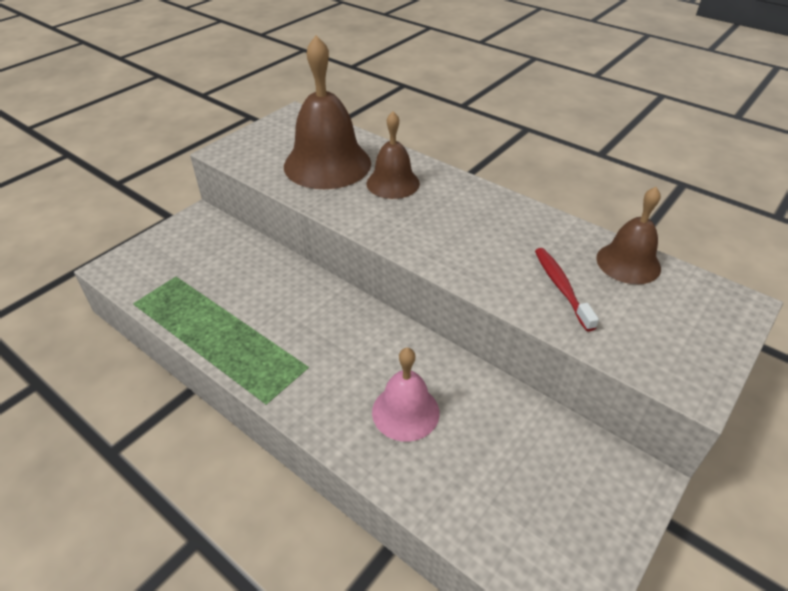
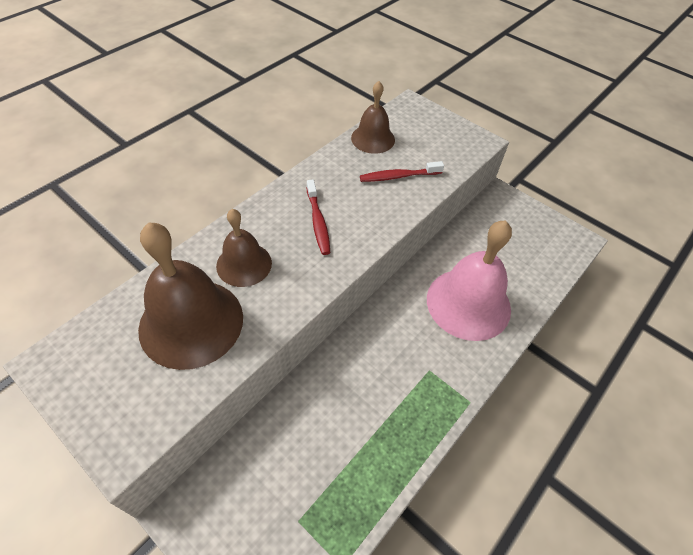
camera: 90 degrees left, 10 degrees up
pink bell [372,348,440,442] -> pink bell [427,220,512,341], size x1.71
none -> red toothbrush [307,179,330,255]

